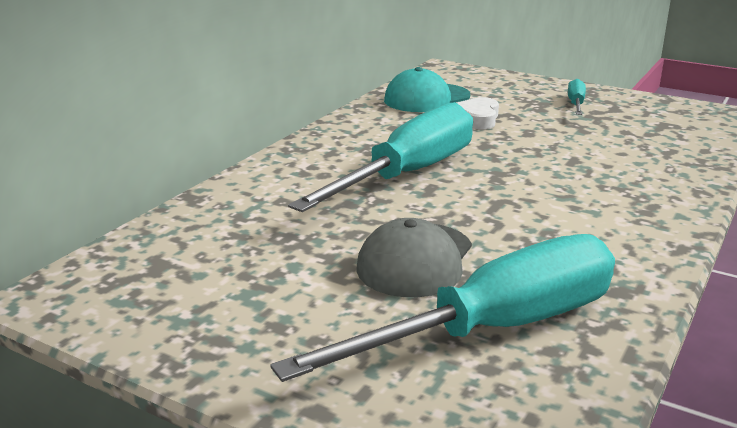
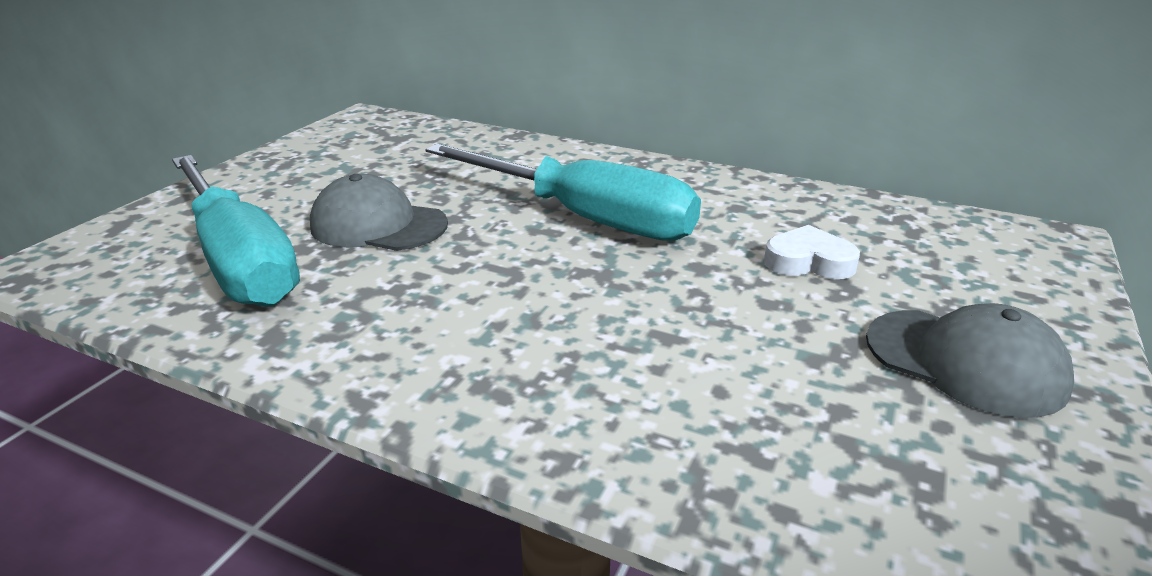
camera: 85 degrees right, 5 degrees up
turquoise cap [384,67,470,112] -> none
turquoise screwdriver [568,79,586,115] -> grey cap [866,303,1074,418]

